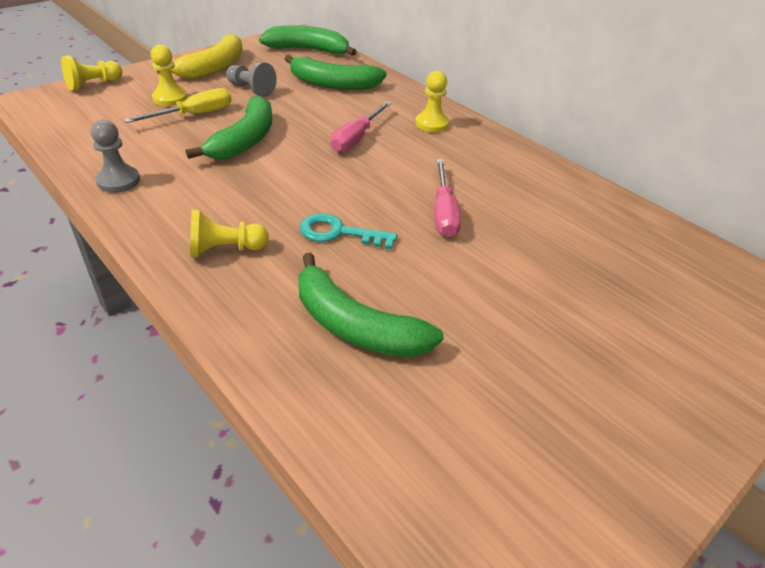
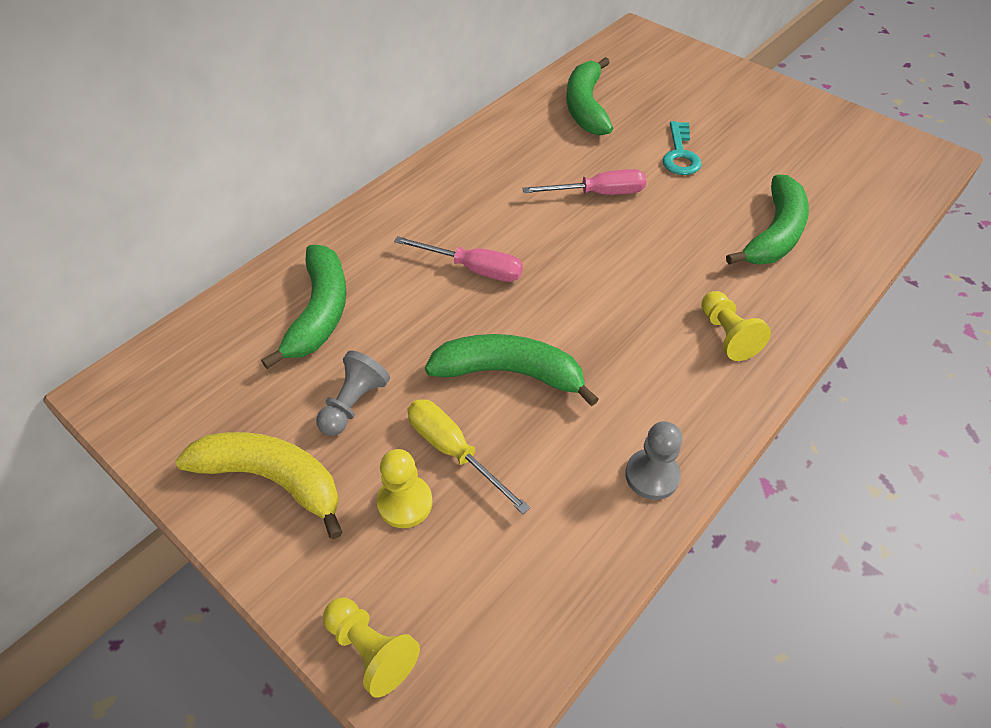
camera: 95 degrees left, 10 degrees up
green banana [259,25,357,56] -> green banana moved to [566,57,613,136]
turquoise key [300,213,397,249] -> turquoise key moved to [663,121,702,175]
yellow pawn [415,71,449,132] -> none

